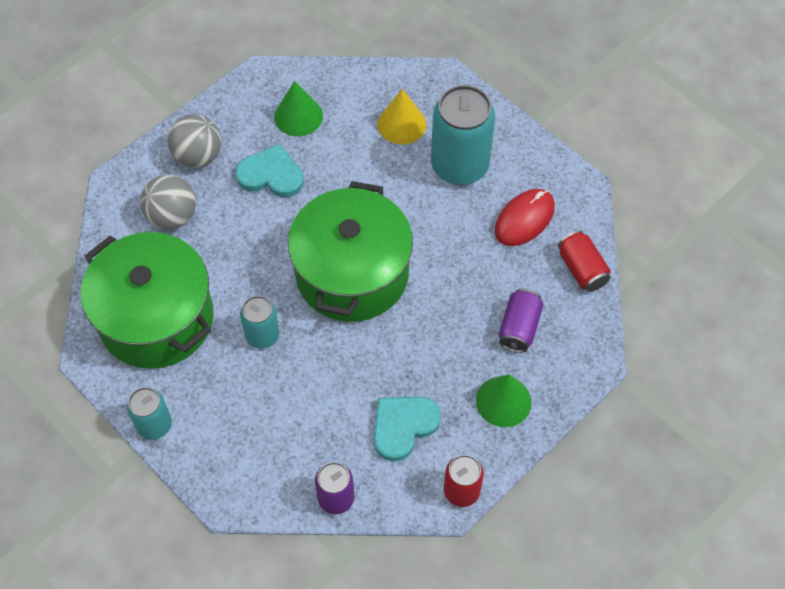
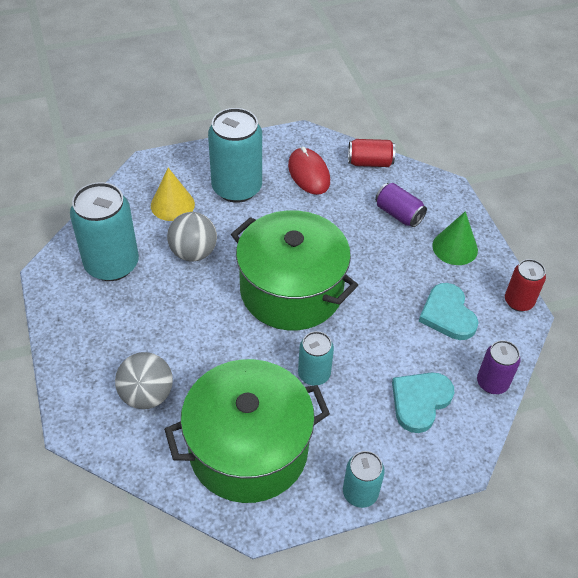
camera: 65 degrees left, 10 degrees down
grey ball [168,114,222,168] -> grey ball moved to [167,212,217,262]
turquoise heart [235,144,304,197] -> turquoise heart moved to [392,372,454,433]
green cone [274,81,323,136] -> turquoise can [70,182,139,281]

